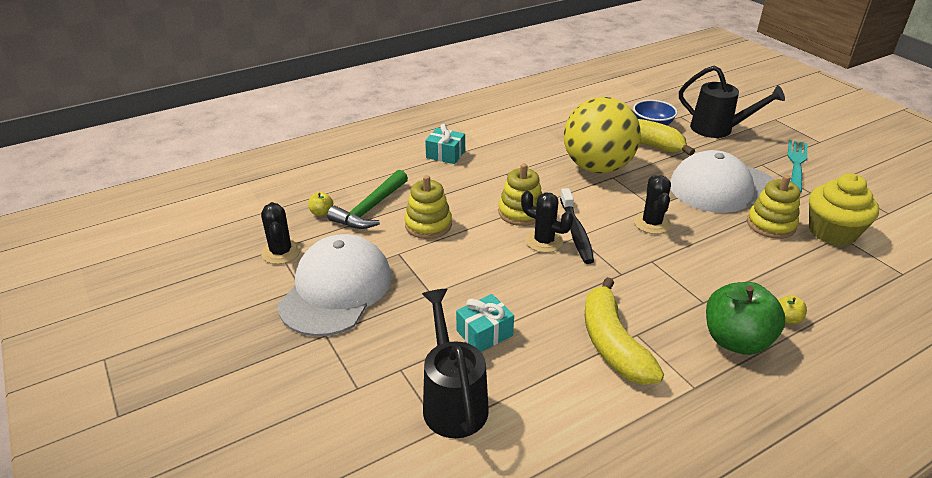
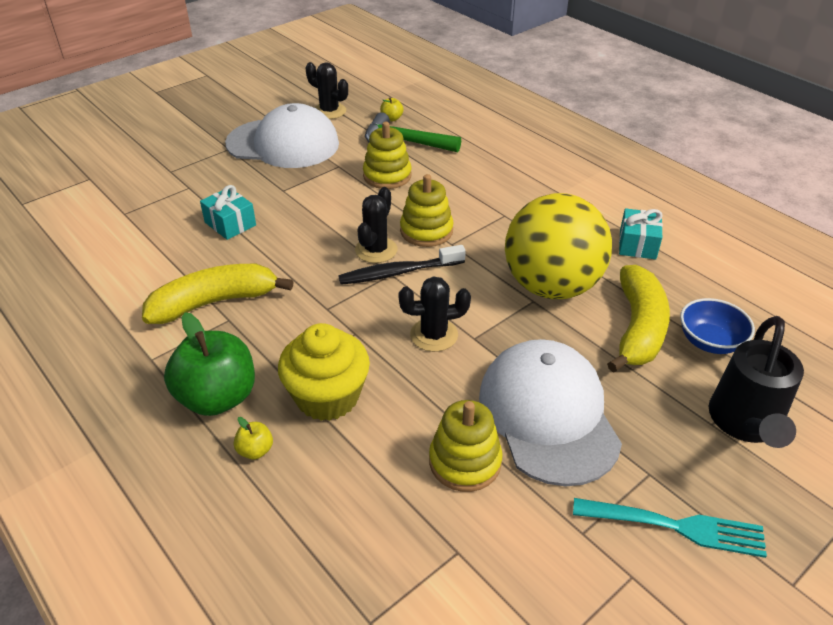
camera: 80 degrees right, 5 degrees up
black cactus [261,202,301,264] -> black cactus turned 60 degrees clockwise [306,62,348,119]
black watering can [422,289,489,438] -> none
turquoise gift [425,124,465,164] -> turquoise gift moved to [619,208,663,259]
yellow cupcake [809,173,879,246] -> yellow cupcake moved to [278,323,370,421]

